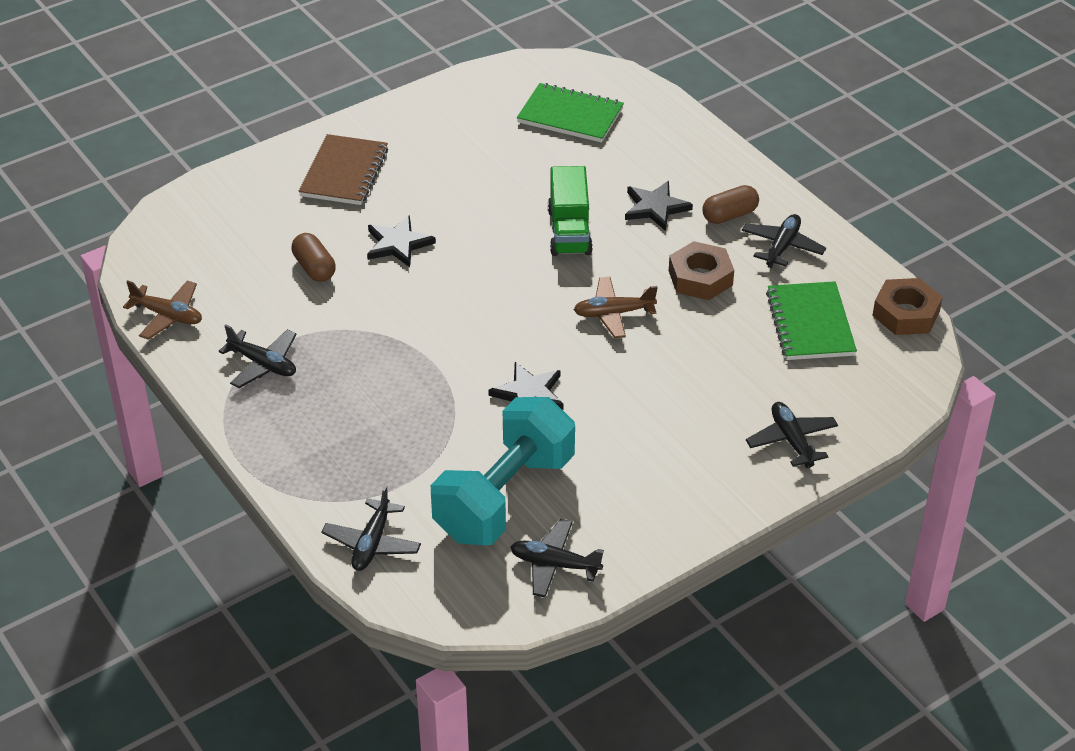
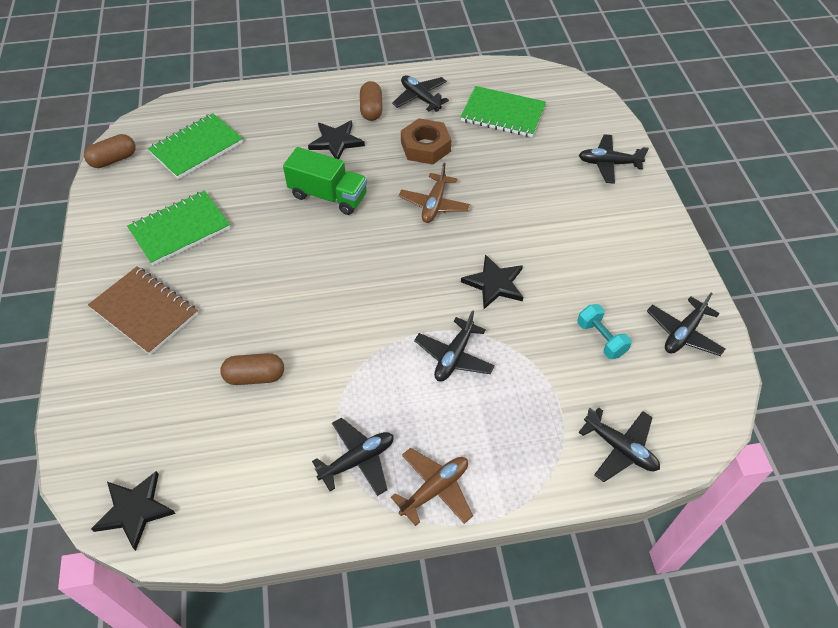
camera: 65 degrees left, 10 degrees up
brown plane [123,280,202,340] -> brown plane moved to [391,448,473,526]
black star [367,215,436,267] -> black star moved to [91,471,176,551]
turquoise dumbbell [431,397,575,545] -> turquoise dumbbell [577,304,632,359], size x0.41
brown nut [872,278,943,335] -> none
none -> brown capsule [84,134,135,168]
none -> green notebook [127,191,230,265]
none -> black plane [414,310,495,382]

